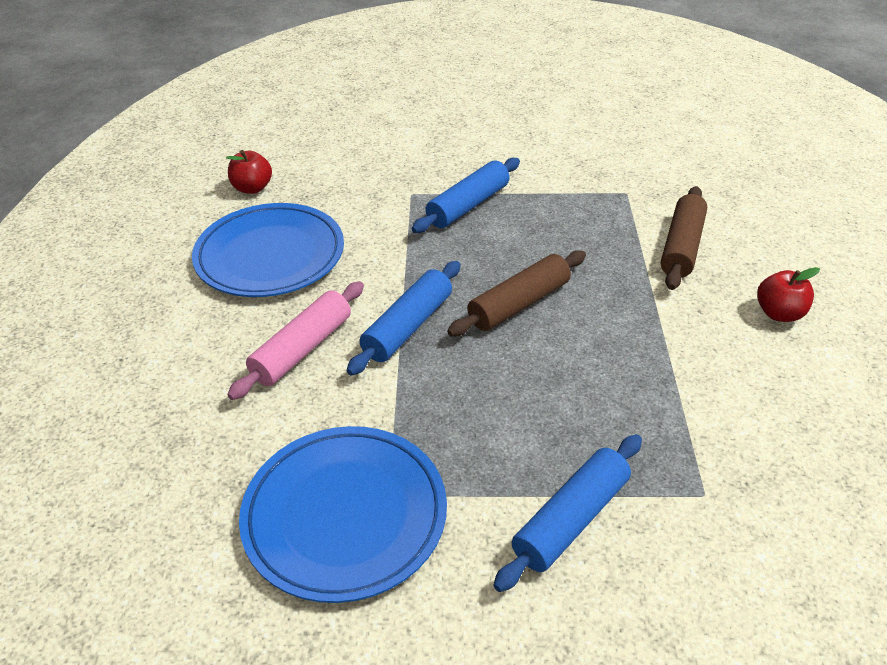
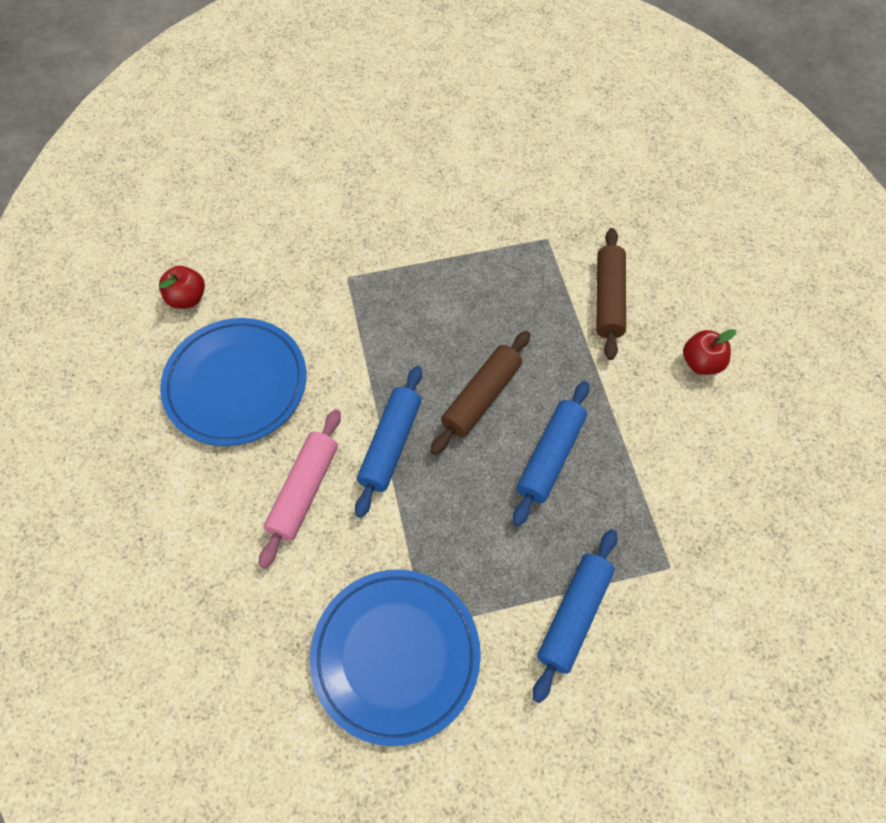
camera: 15 degrees left, 20 degrees up
blue rolling pin [412,158,520,233] -> blue rolling pin moved to [513,381,589,526]

